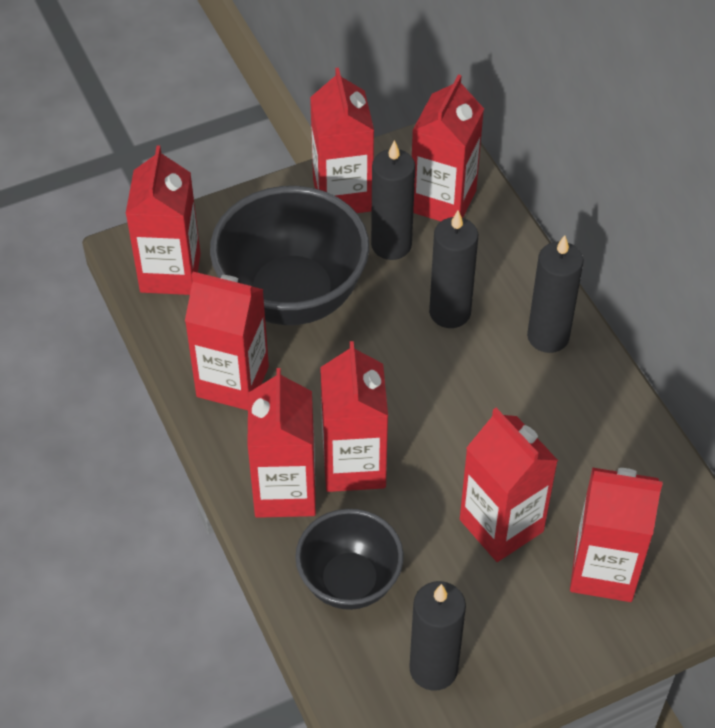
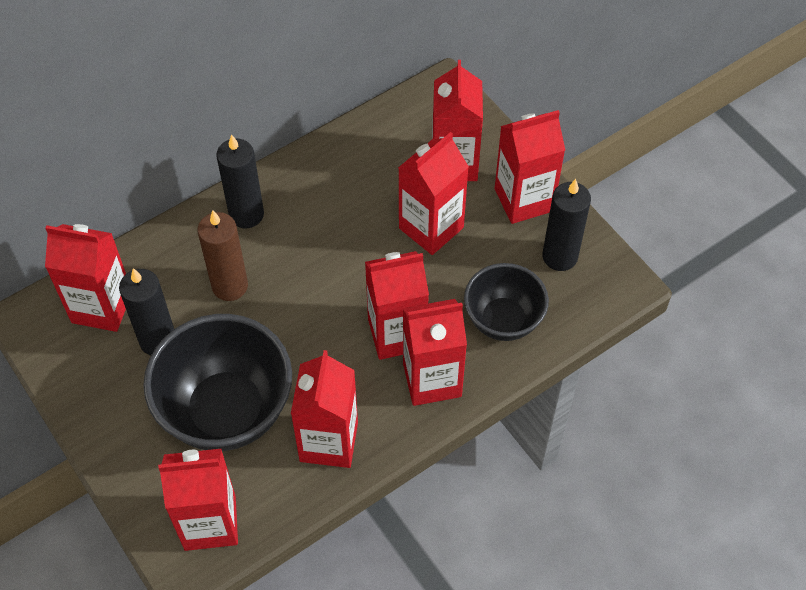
camera: 100 degrees left, 5 degrees up
red carton [310,68,374,213] -> red carton moved to [495,110,565,224]
black candle [429,210,478,328] -> brown candle [198,211,248,301]

